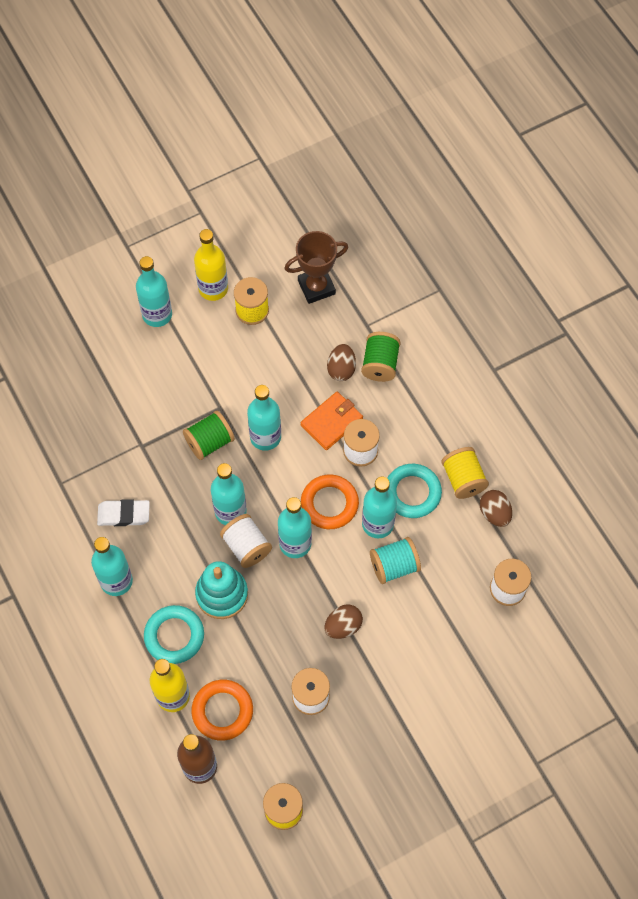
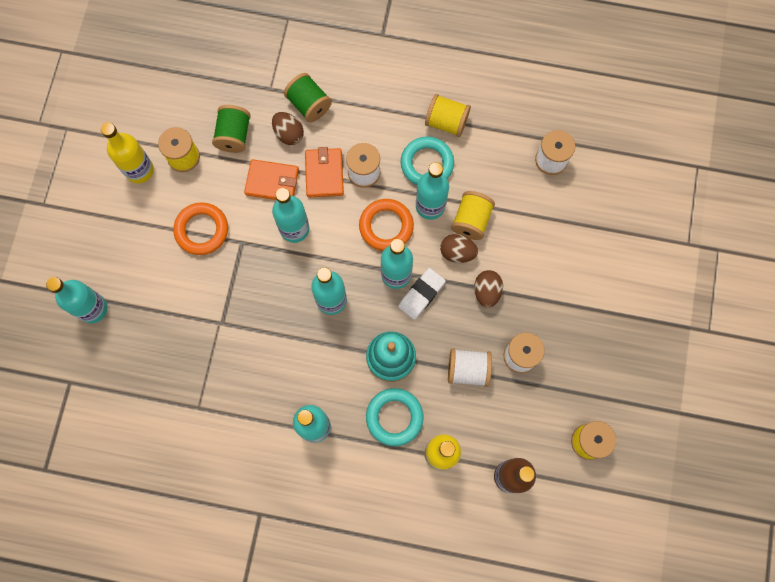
camera: 50 degrees left, 10 degrees up
white eraser [97,499,150,526] -> white eraser moved to [398,268,446,320]
turquoise bottle [136,256,172,327] -> turquoise bottle moved to [46,277,108,323]
green spool [183,411,235,460] -> green spool moved to [212,105,251,153]
orange ring [191,680,253,741] -> orange ring moved to [173,202,228,255]
white spool [220,514,272,568] -> white spool moved to [448,348,492,387]
brown trophy [284,231,348,304] -> none
turquoise spool [370,537,421,584] -> yellow spool [451,191,495,240]
brown egg [480,490,512,527] -> brown egg moved to [440,234,478,263]
none -> orange wallet [244,159,299,200]

